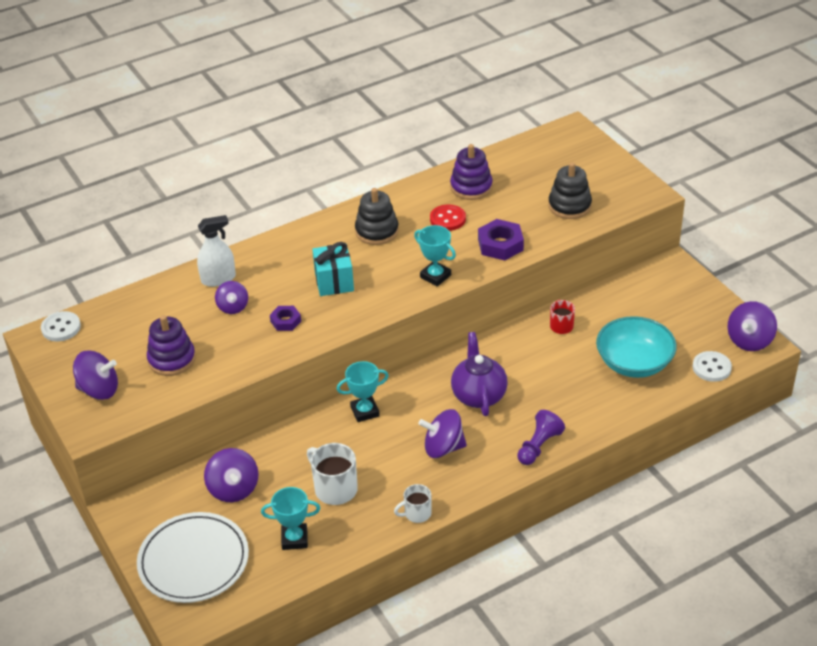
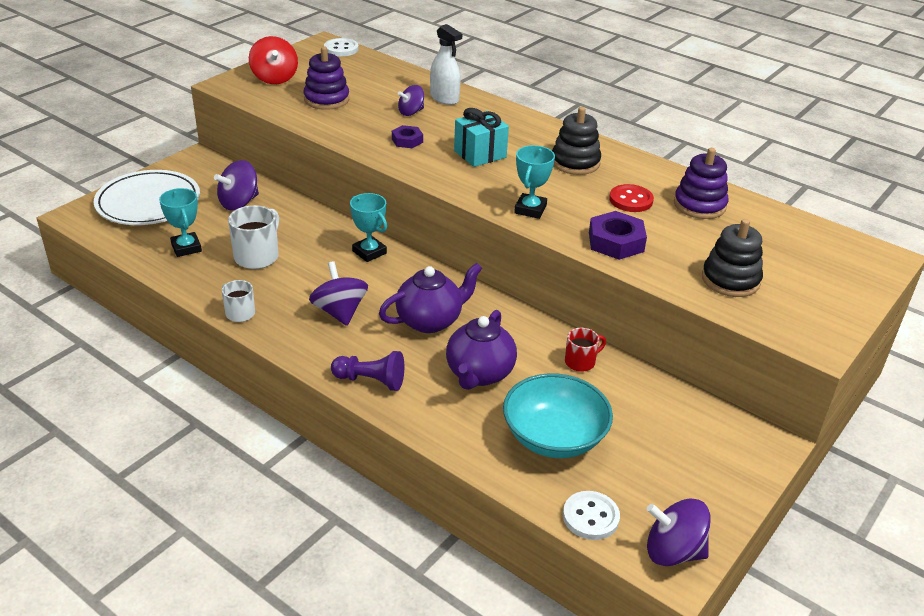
camera: 65 degrees right, 5 degrees down
purple spinning top [73,350,118,400] -> red spinning top [249,36,298,84]
none -> purple teapot [446,310,517,390]

